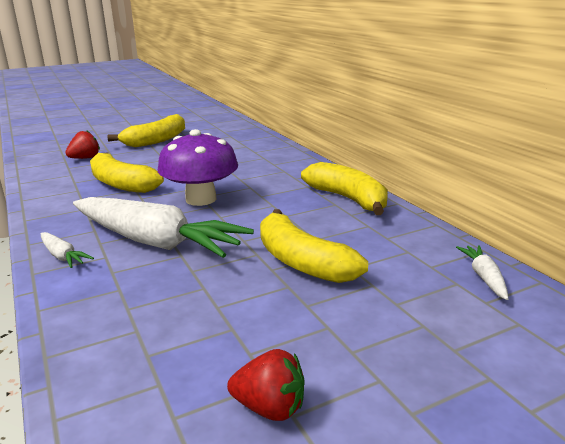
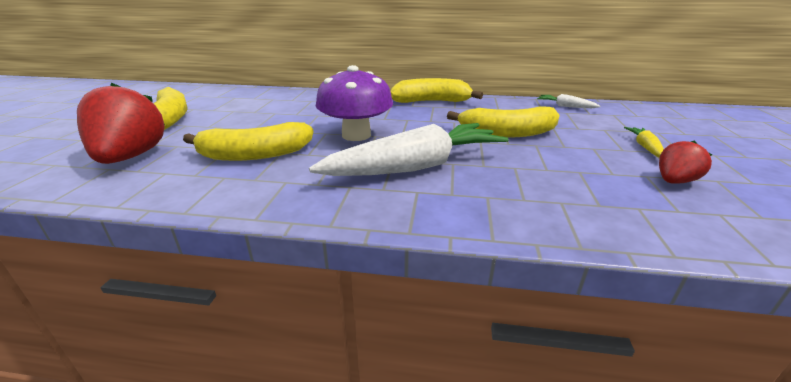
camera: 55 degrees left, 5 degrees up
white carrot [41,232,94,268] -> none
red strawberry [65,130,100,159] -> red strawberry [77,83,165,164], size x1.90
none -> yellow carrot [624,127,664,158]

